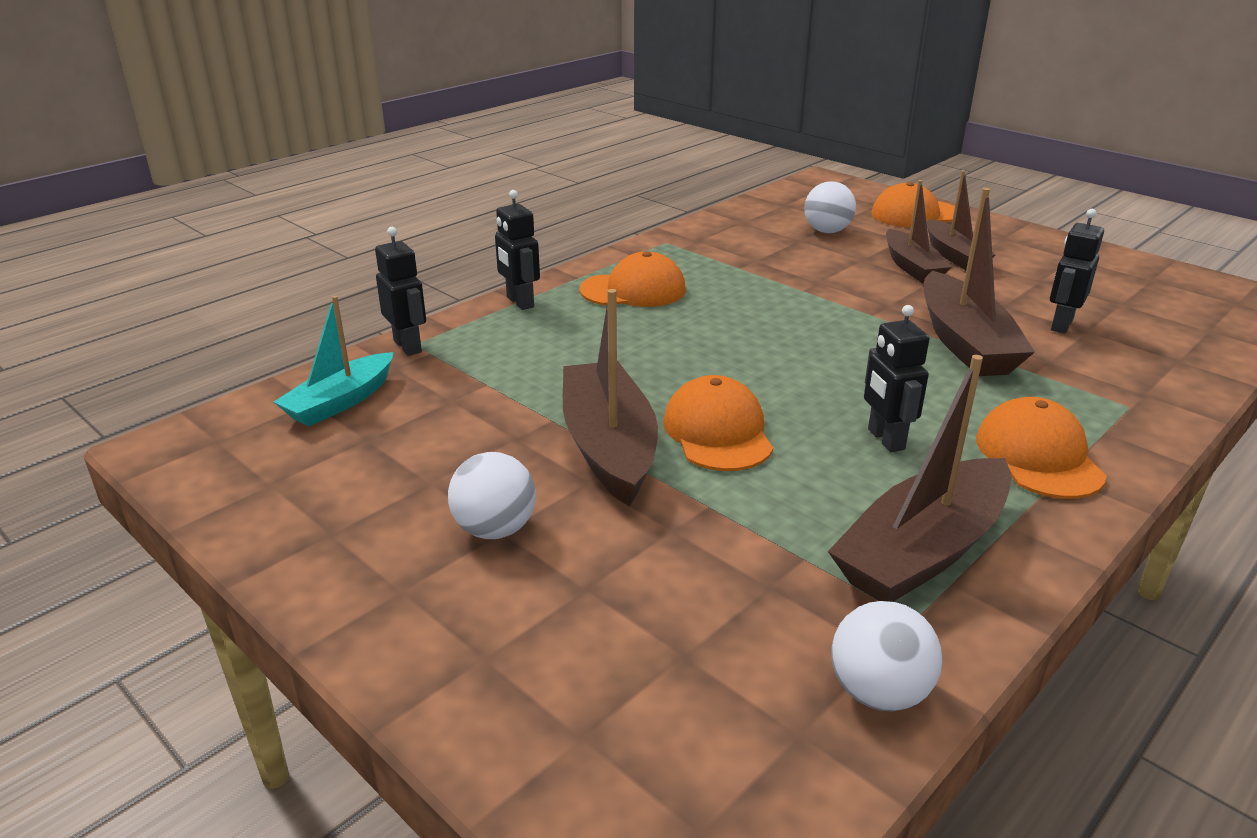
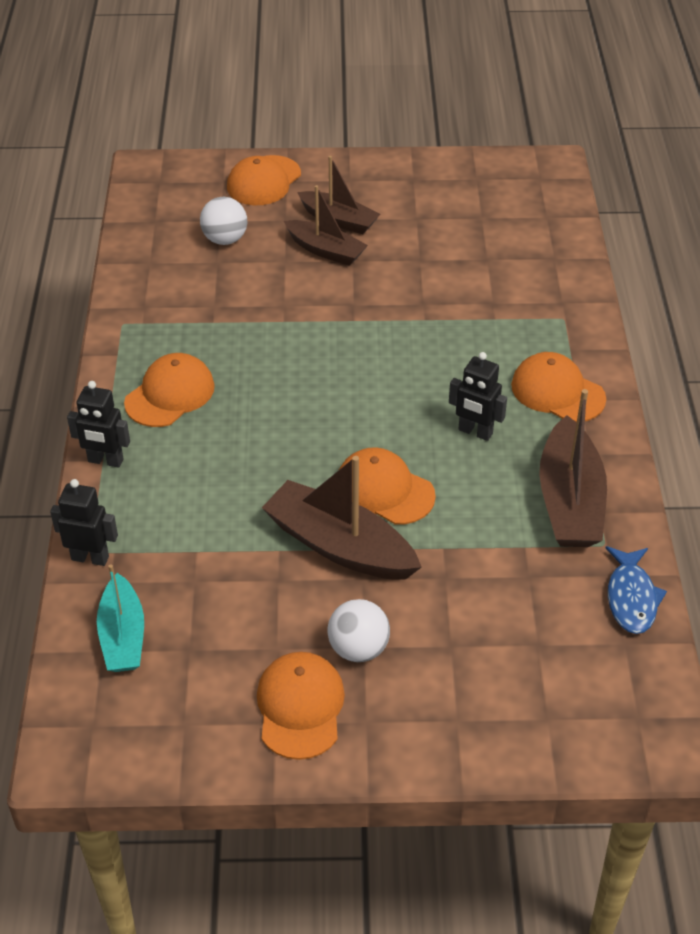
camera: 45 degrees left, 15 degrees up
white ball [831,601,942,712] -> blue fish [606,546,667,634]
brown boat [924,188,1035,376] -> none
black robot [1050,209,1104,334] -> none
none -> orange cap [257,652,345,760]

